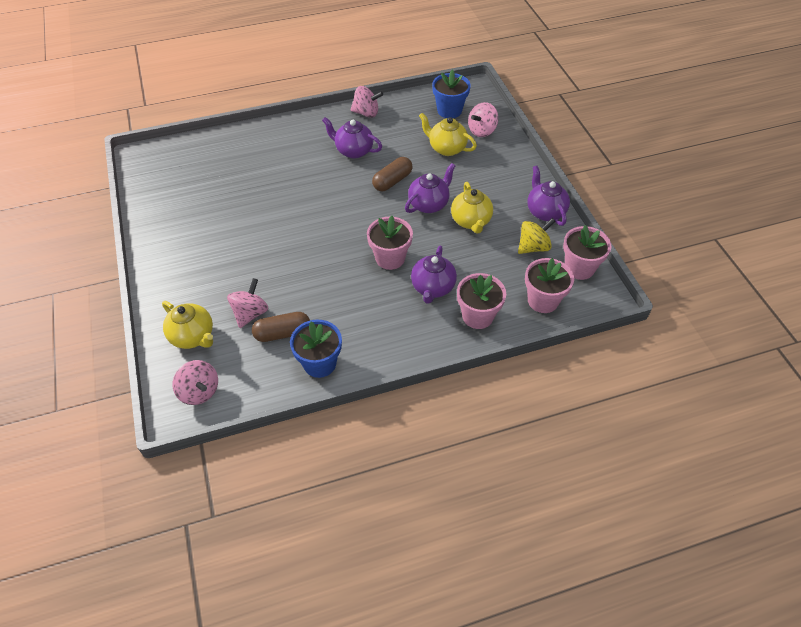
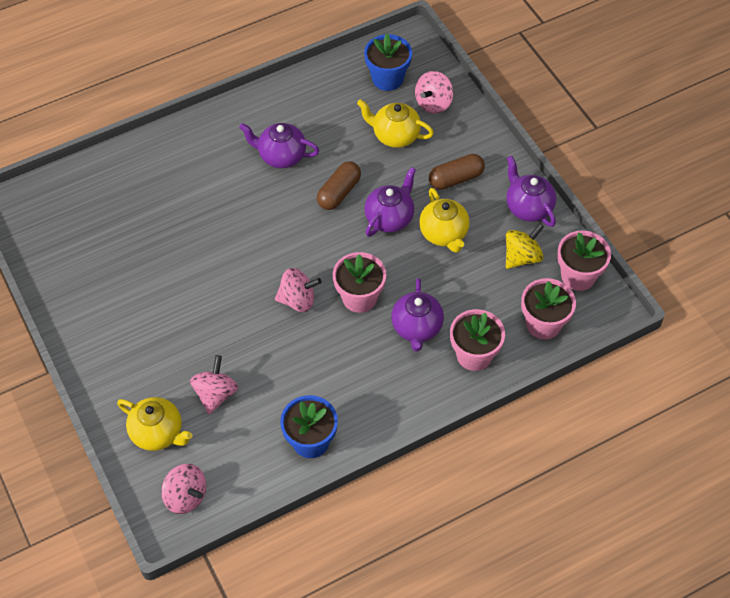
camera: 10 degrees left, 5 degrees up
brown capsule [252,312,310,342] -> brown capsule moved to [429,154,485,190]
pink spinning top [350,86,383,118] -> pink spinning top moved to [275,268,321,312]

